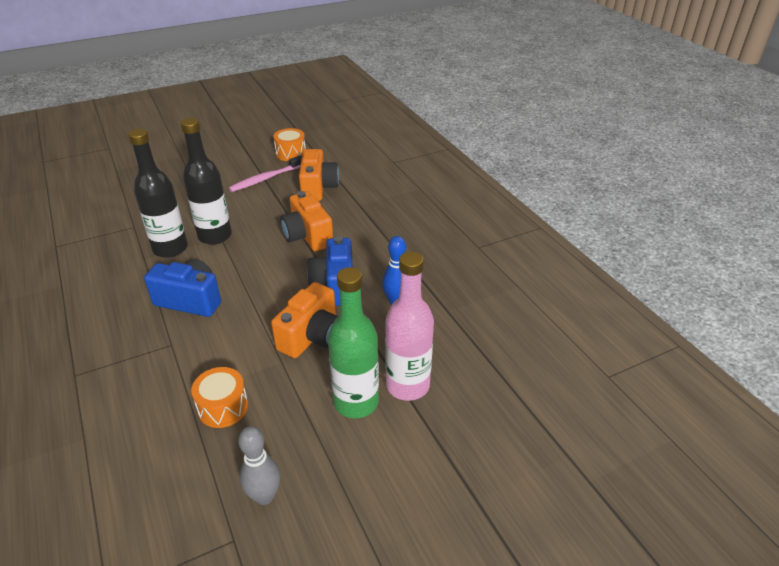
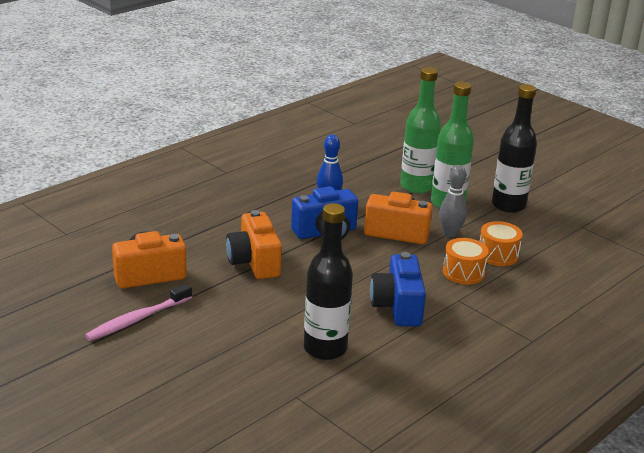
camera: 110 degrees left, 10 degrees down
black bottle [181,118,232,245] -> black bottle moved to [492,84,537,213]
pink toothbrush [229,155,302,192] -> pink toothbrush turned 105 degrees clockwise [85,284,192,341]
grey bowling pin [238,426,280,505] -> grey bowling pin moved to [439,165,467,237]
orange drum [273,128,306,161] -> orange drum moved to [443,238,488,285]
orange camera [280,191,333,251] -> orange camera turned 120 degrees clockwise [226,210,282,279]
pink bottle [385,252,434,401] -> green bottle [400,67,441,194]

